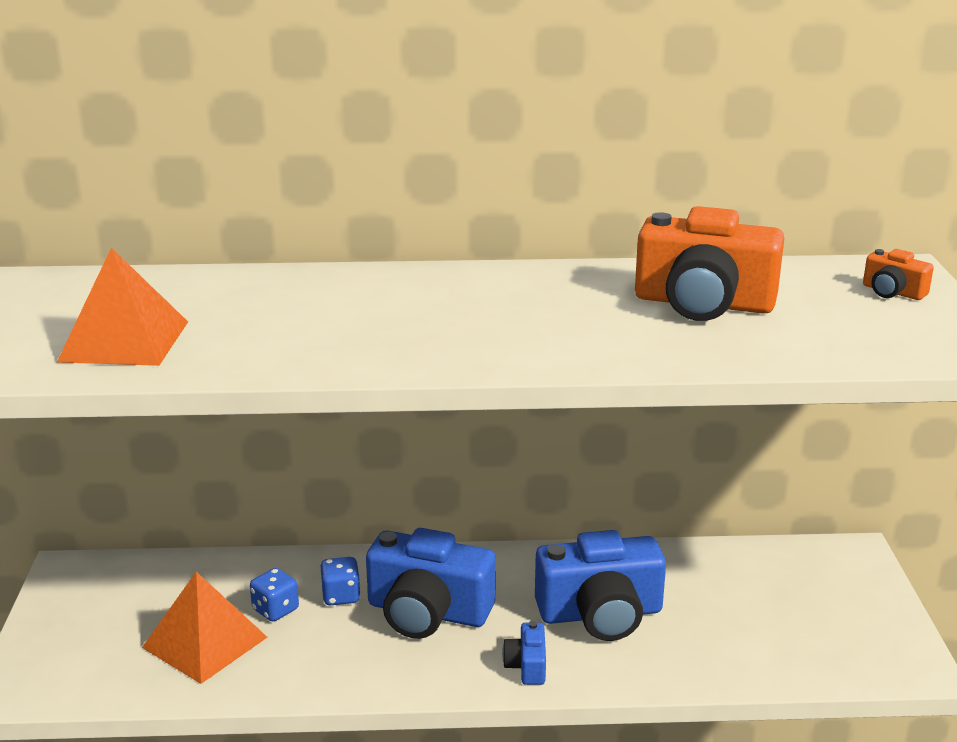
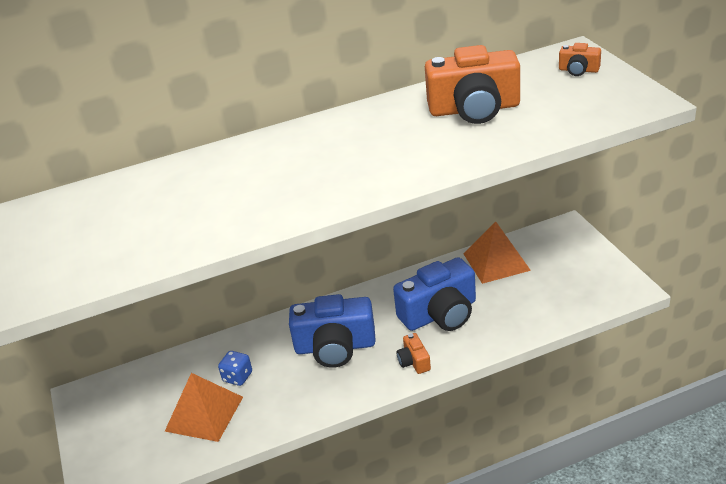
camera: 15 degrees left, 10 degrees up
orange pyramid [57,248,188,366] -> orange pyramid moved to [464,221,531,284]
blue dice [321,557,361,606] -> none
blue camera [502,621,546,685] -> orange camera [396,333,431,374]

